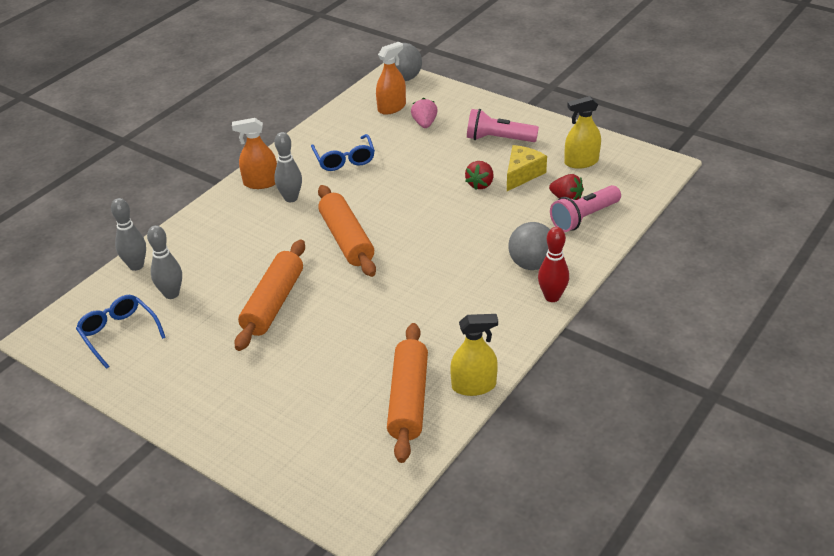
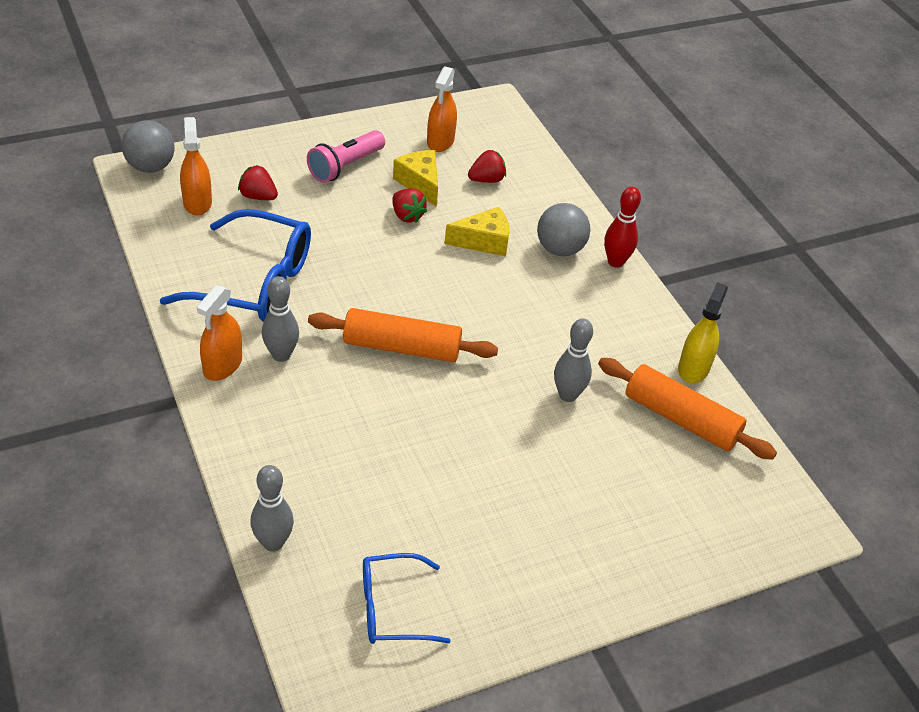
camera: 65 degrees left, 5 degrees up
grey bowling pin [147,225,182,299] -> grey bowling pin moved to [554,318,593,402]
orange rolling pin [235,240,305,351] -> none
blue glasses [311,134,375,171] -> blue glasses [160,209,311,322], size x1.74
pink strawberry [411,98,438,128] -> red strawberry [238,165,278,200]
pink flashlight [550,185,621,232] -> none
yellow spray bottle [564,96,601,169] -> orange spray bottle [427,67,457,152]
none -> yellow cheese [444,207,509,256]

